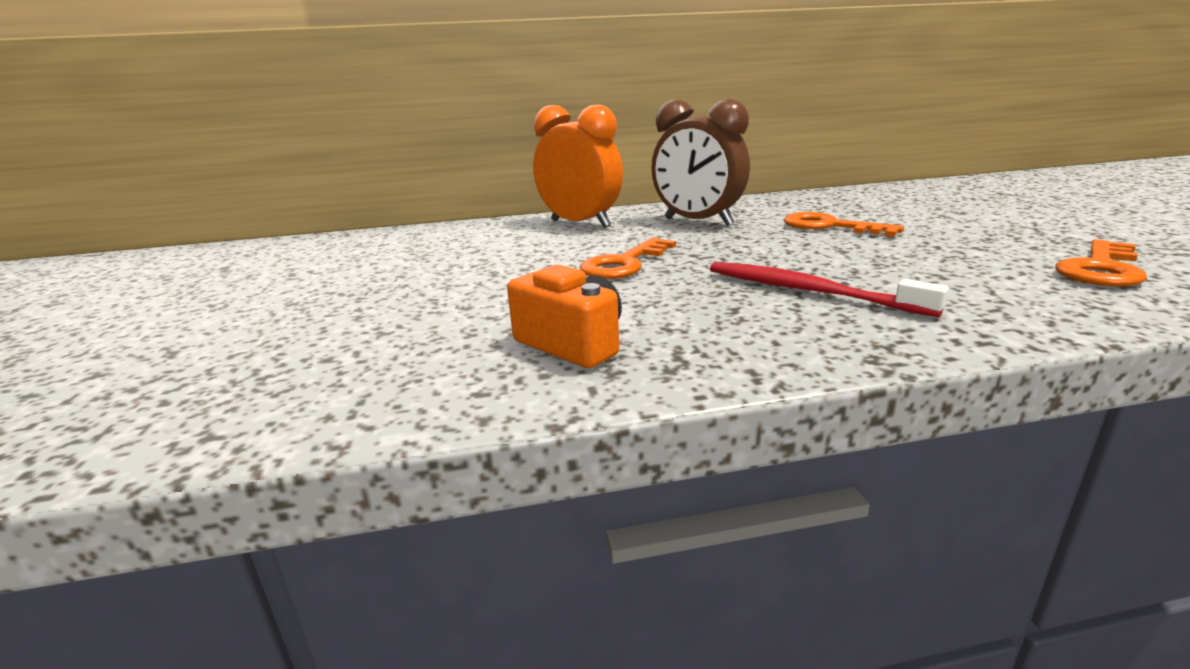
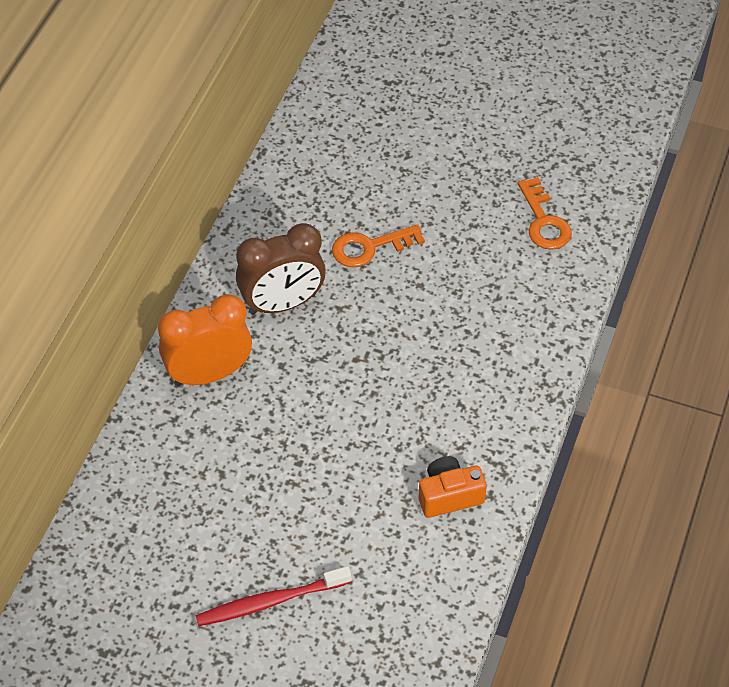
camera: 60 degrees left, 30 degrees up
orange key [580,238,676,279] -> none
red toothbrush [710,262,949,317] -> red toothbrush moved to [195,566,352,626]

